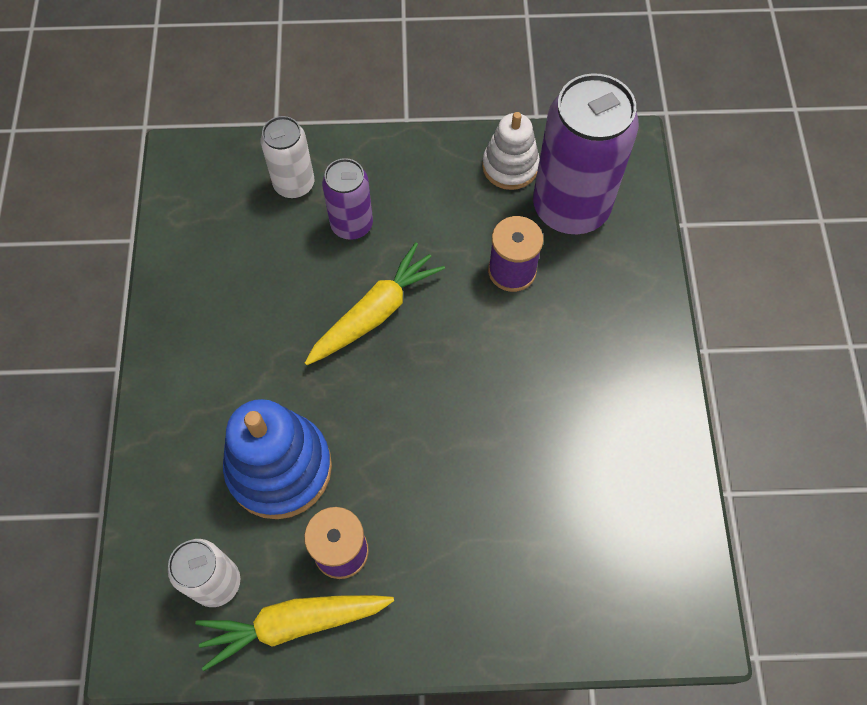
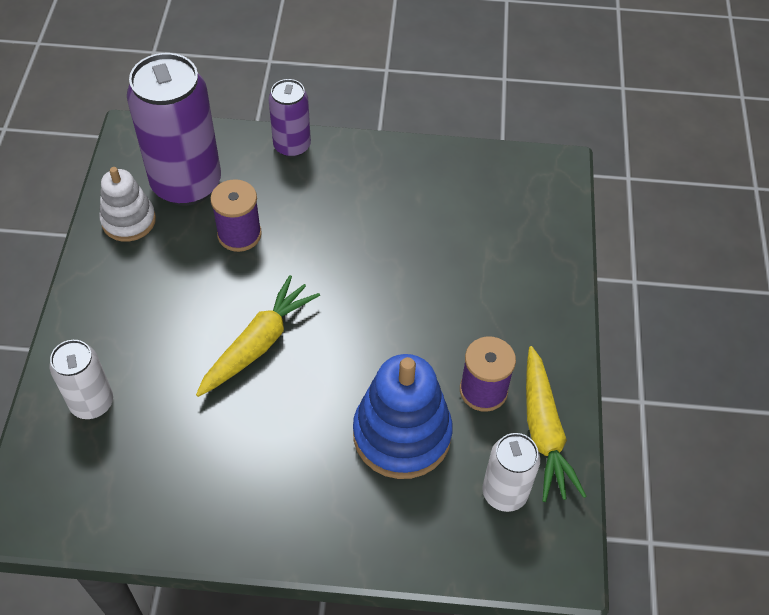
camera: 85 degrees left, 10 degrees down
yellow carrot [305,242,445,365] -> yellow carrot turned 75 degrees clockwise [196,275,320,397]
purple can [322,158,373,240] -> purple can moved to [269,79,311,158]

